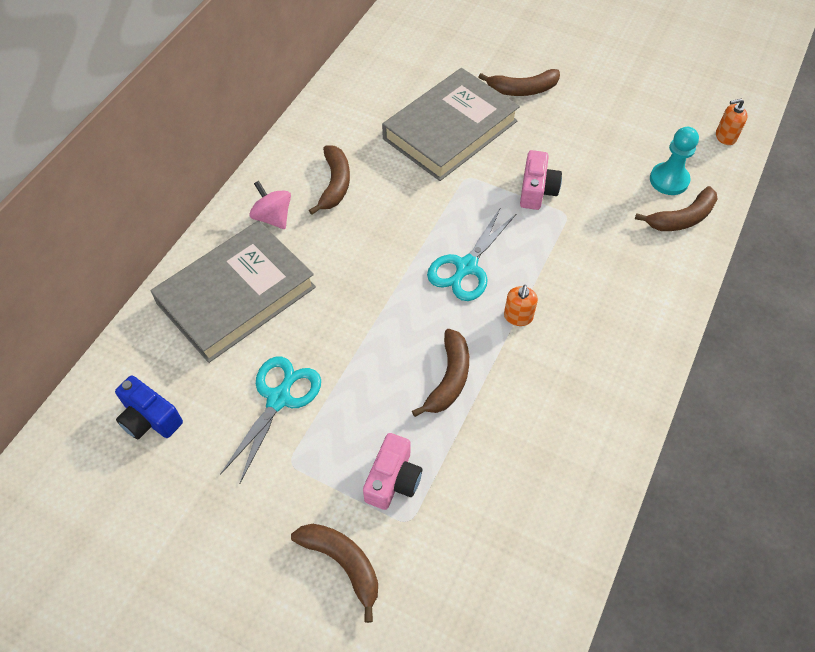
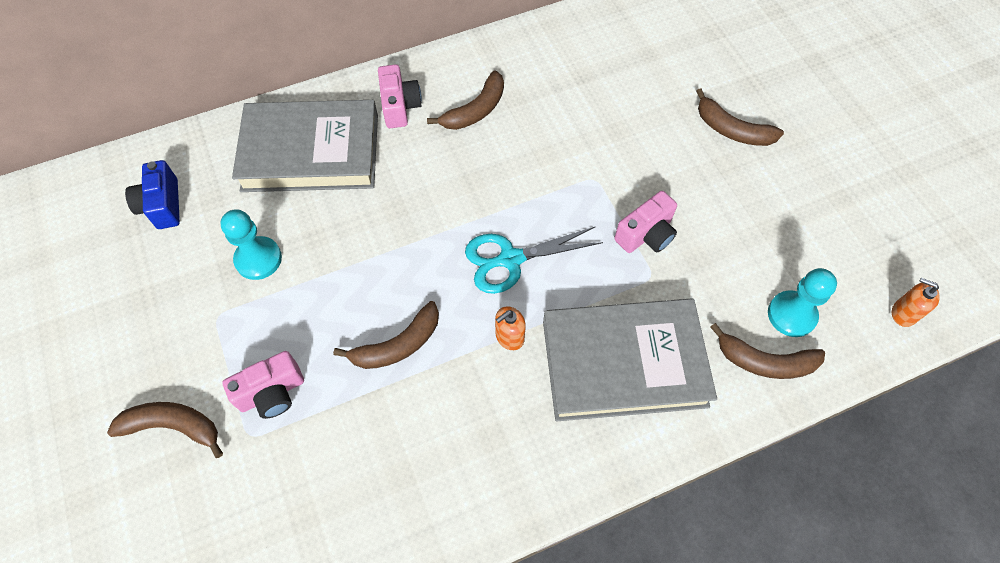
camera: 40 degrees right, 5 degrees up
turquoise scissors [220,357,321,484] -> turquoise pawn [220,209,282,280]
pink spinning top [249,181,291,229] -> pink camera [378,64,422,128]
brown banana [291,524,378,623] -> brown banana turned 75 degrees counterclockwise [107,402,223,458]
grey book [382,68,520,181] -> grey book moved to [543,298,717,421]

